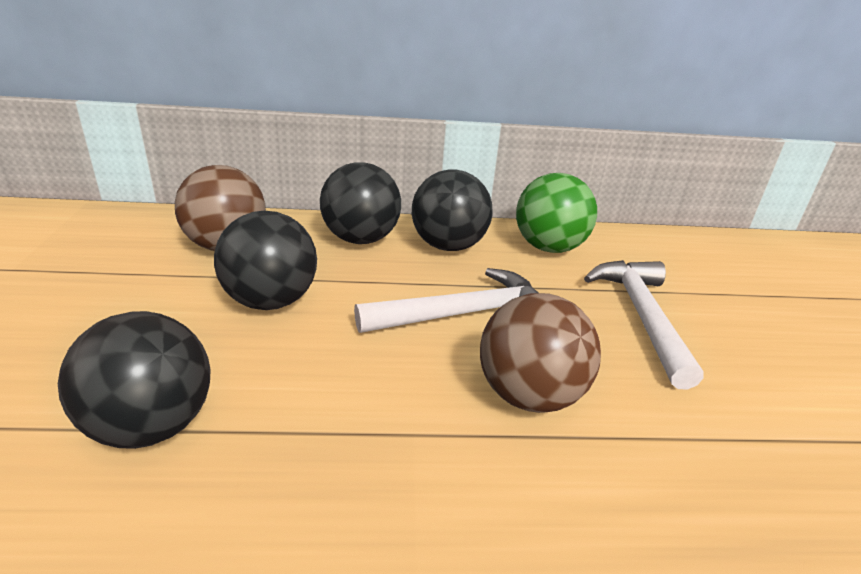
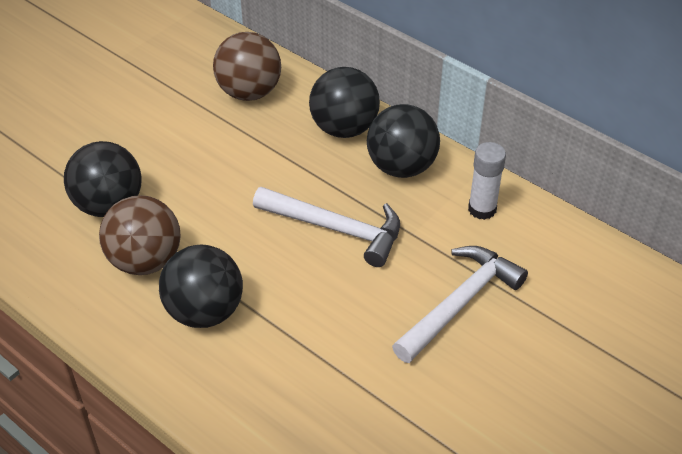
camera: 45 degrees right, 15 degrees up
black ball [214,211,317,310] -> black ball moved to [159,244,243,328]
brown ball [480,293,601,413] -> brown ball moved to [99,195,181,275]
green ball [516,173,597,253] -> white glue stick [468,142,506,220]

